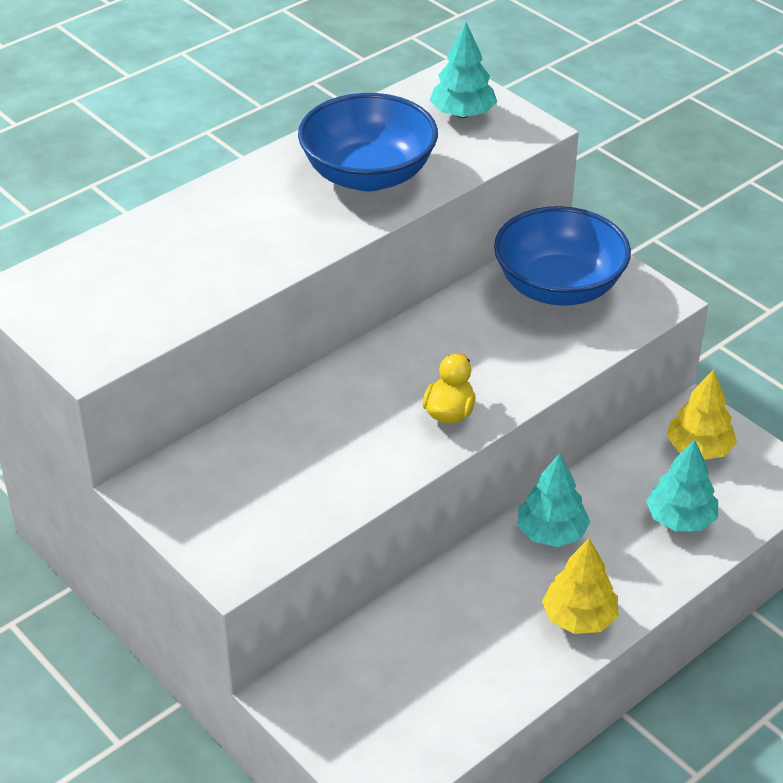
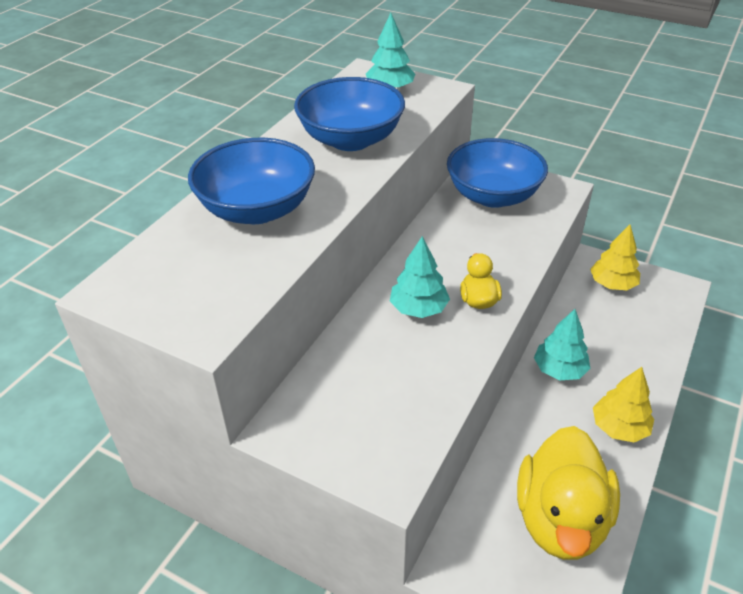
camera: 20 degrees left, 0 degrees up
turquoise tree [646,439,718,531] -> turquoise tree moved to [390,236,450,318]
none -> blue bowl [188,138,315,224]
none -> yellow duck [517,426,620,560]

